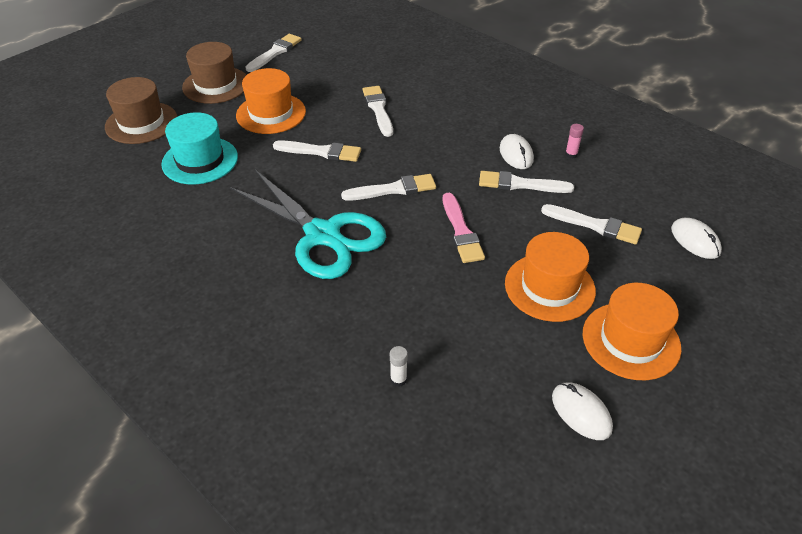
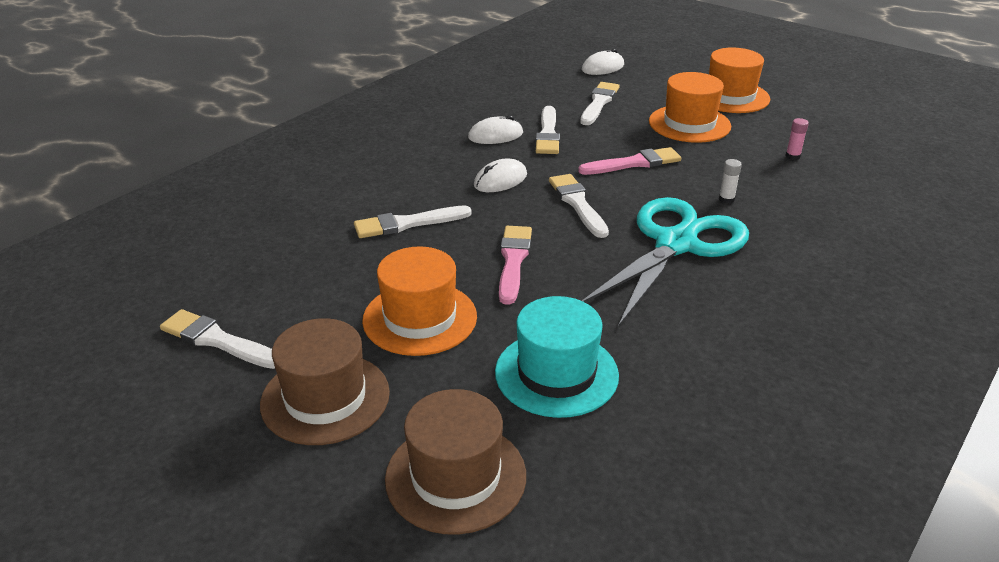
camera: 95 degrees left, 10 degrees down
white brush [273,140,361,162] -> pink brush [499,226,532,305]
white glue stick [390,346,408,387] -> white glue stick moved to [719,159,742,204]
white mouse [552,383,613,440] -> white mouse moved to [474,159,527,192]
pink glue stick [565,124,584,158] -> pink glue stick moved to [785,118,809,160]

